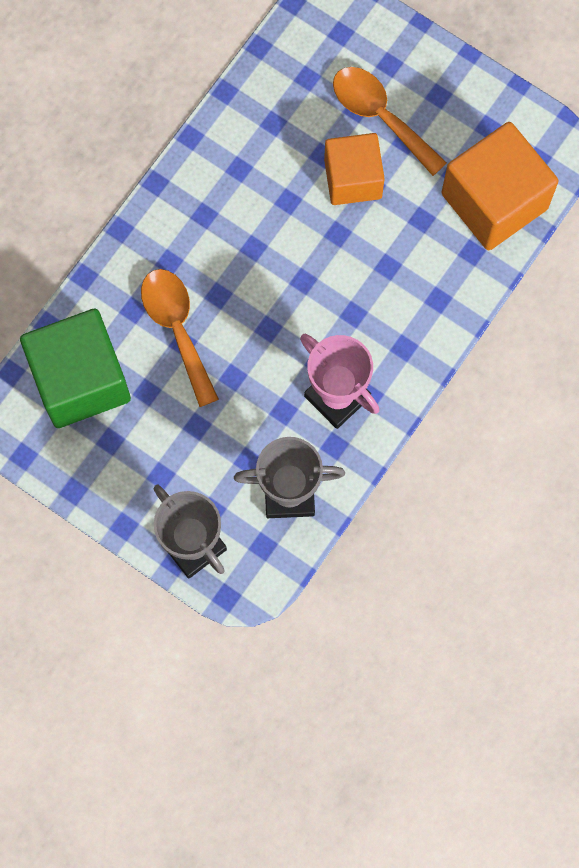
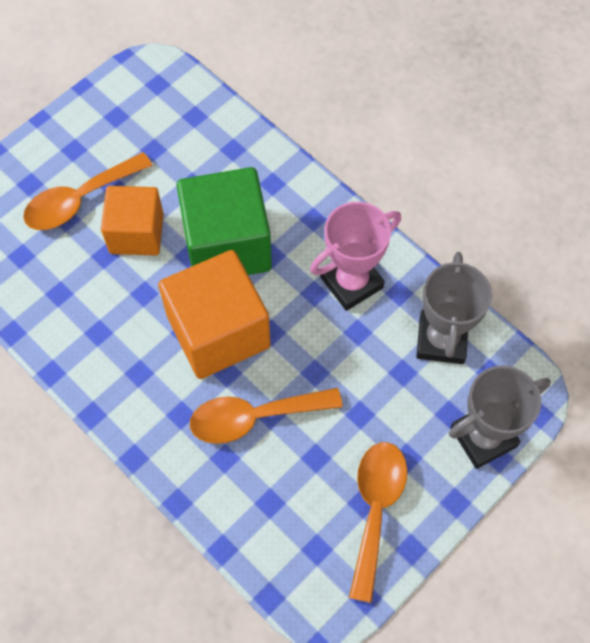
camera: 80 degrees left, 10 degrees down
green cube [20,309,131,428] -> green cube moved to [176,167,272,275]
orange cube [441,122,558,250] -> orange cube moved to [158,250,271,379]
none -> orange spoon [349,442,407,603]

